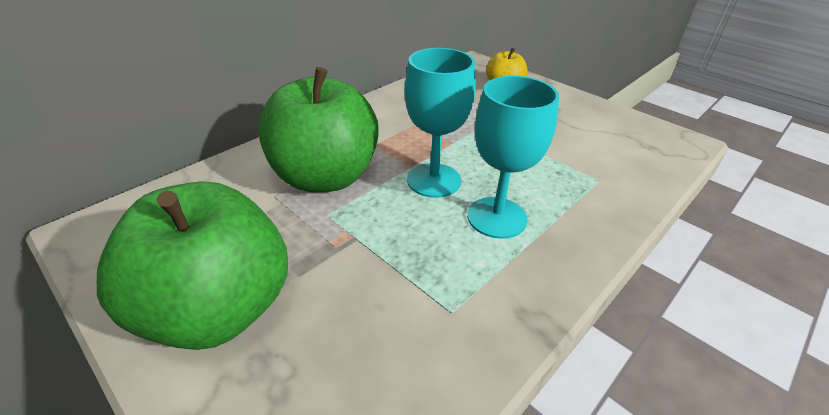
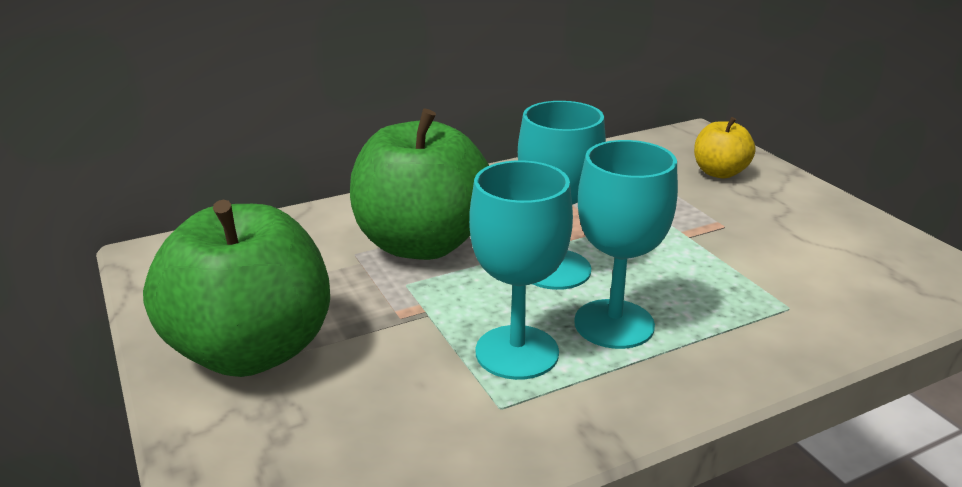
camera: 20 degrees right, 10 degrees down
none -> turquoise goblet [469,160,573,380]

